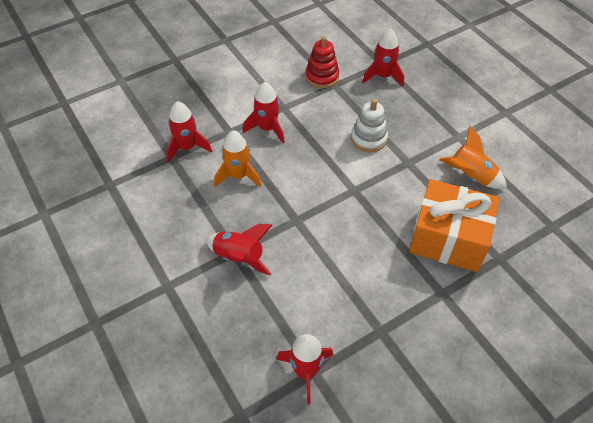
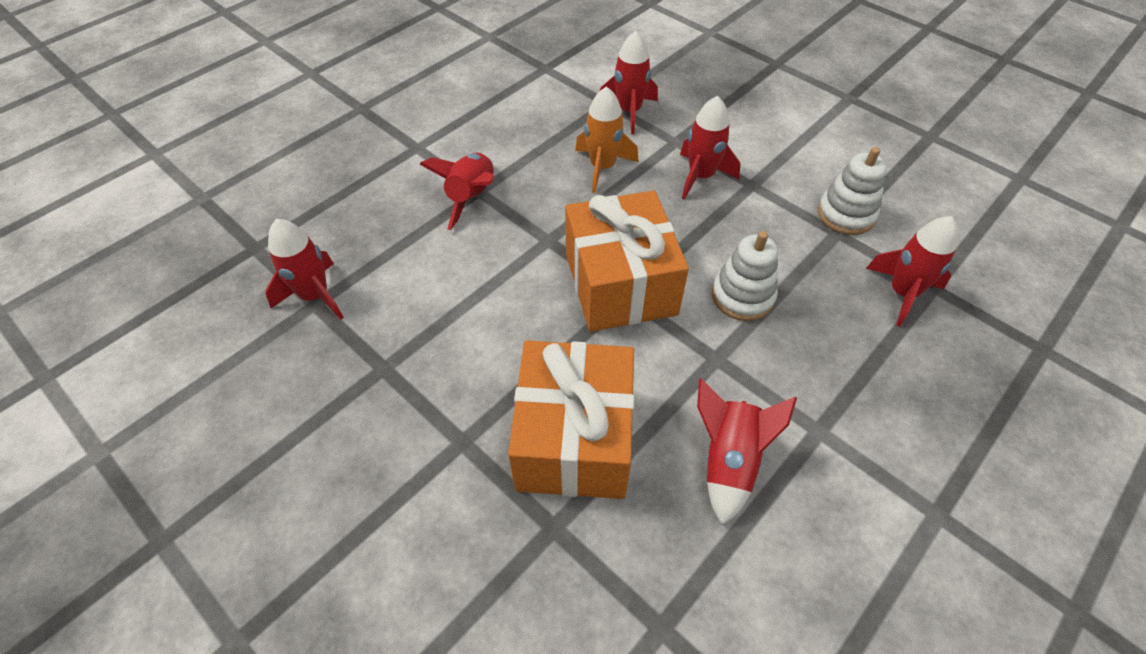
camera: 75 degrees right, 0 degrees up
red stacking toy [306,36,339,88] -> white stacking toy [818,147,887,235]
orange rocket [439,126,507,189] -> red rocket [697,379,797,525]
none -> orange gift [565,190,689,332]

